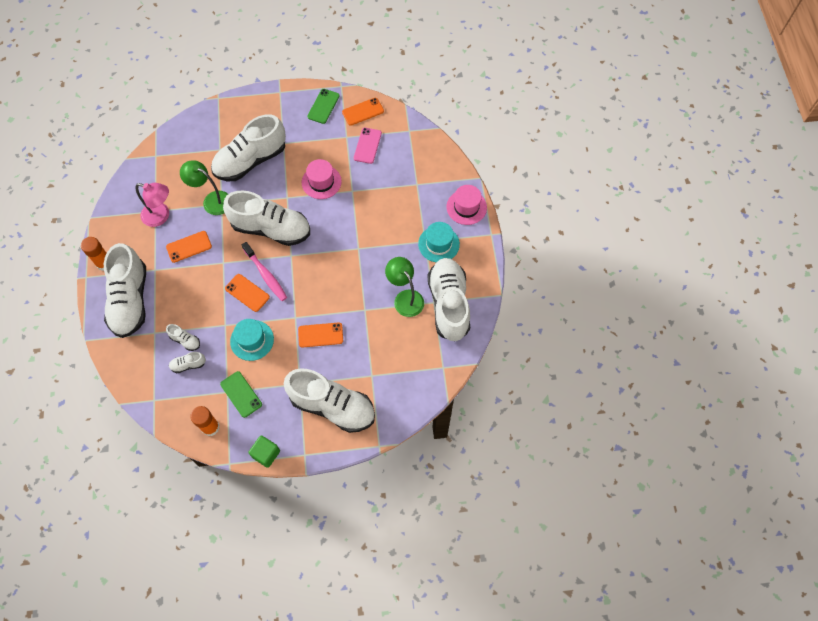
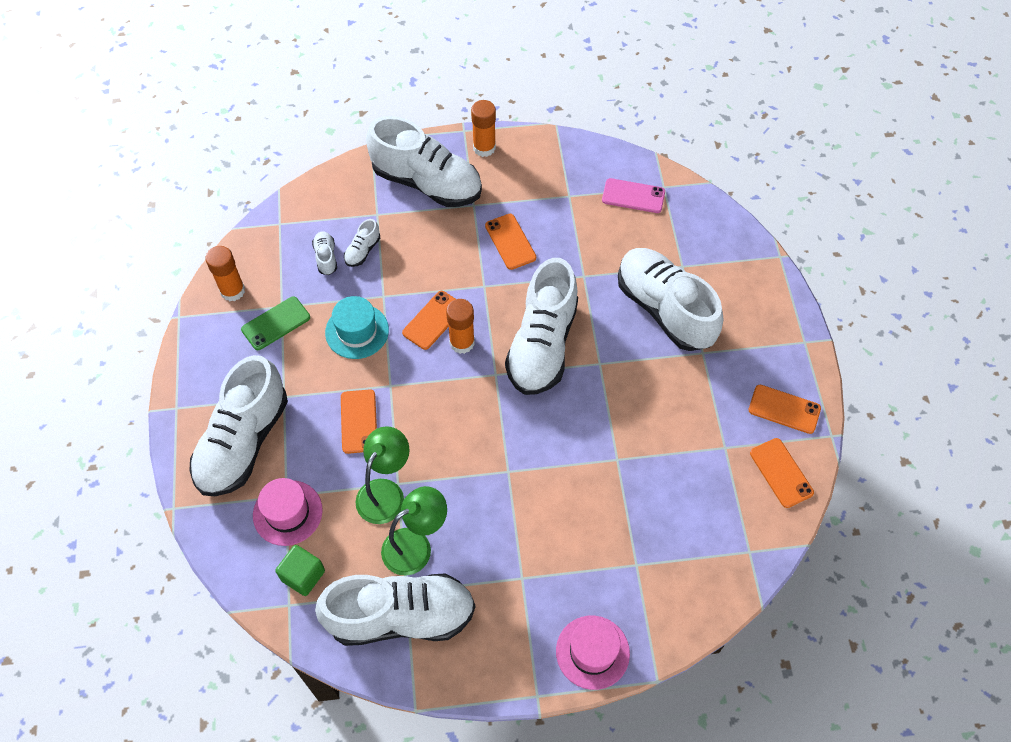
camera: 90 degrees right, 5 degrees down
white shoe [104,243,146,338] -> white shoe turned 150 degrees counterclockwise [366,116,482,207]
pink lamp [136,183,169,227] -> none
green lamp [180,160,228,215] -> green lamp moved to [355,426,409,524]
pink toothbrush [242,242,287,301] -> orange glue stick [446,299,475,354]
green cube [248,435,280,468] -> green cube moved to [275,545,325,596]
pink hat [302,159,342,199] -> pink hat moved to [253,478,323,546]
green phone [307,89,339,124] -> orange phone [749,385,821,434]
pink phone [354,128,382,164] -> pink phone moved to [602,178,665,213]
turquoise hat [418,222,460,263] -> none

